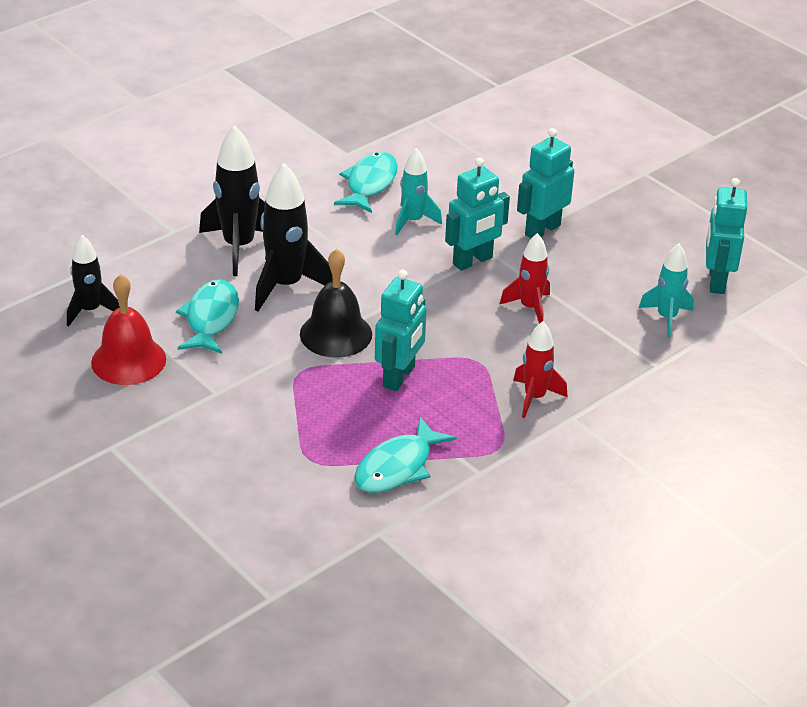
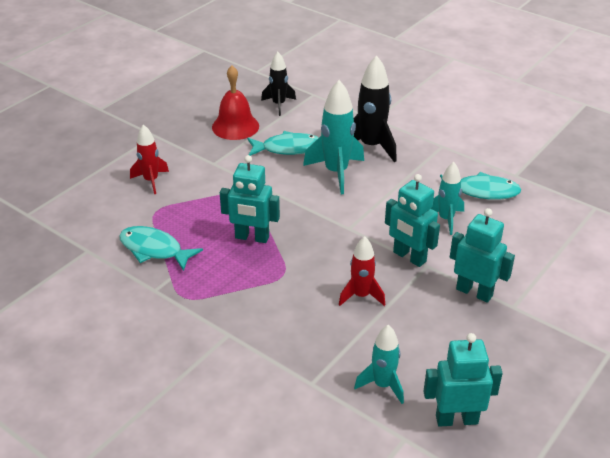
camera: 80 degrees right, 0 degrees up
black rocket [255,163,333,312] -> turquoise rocket [303,80,364,194]
black bell [300,249,372,358] -> none
red rocket [513,321,567,418] -> red rocket moved to [130,124,169,194]

